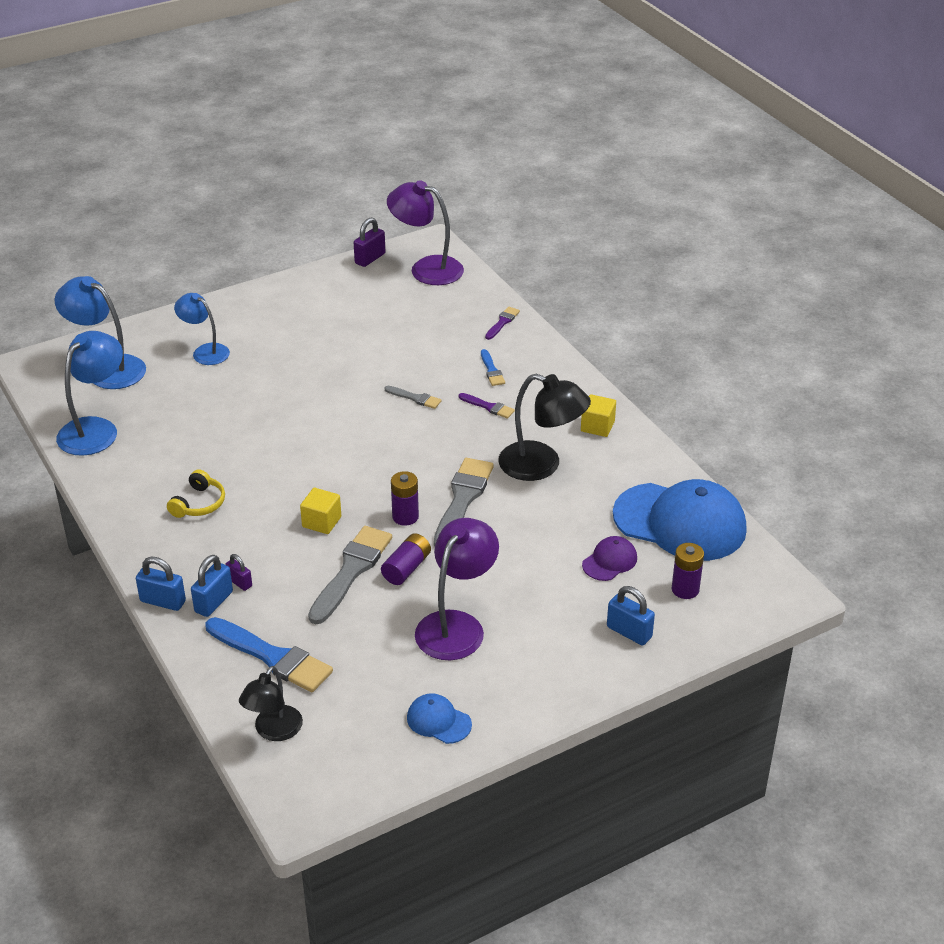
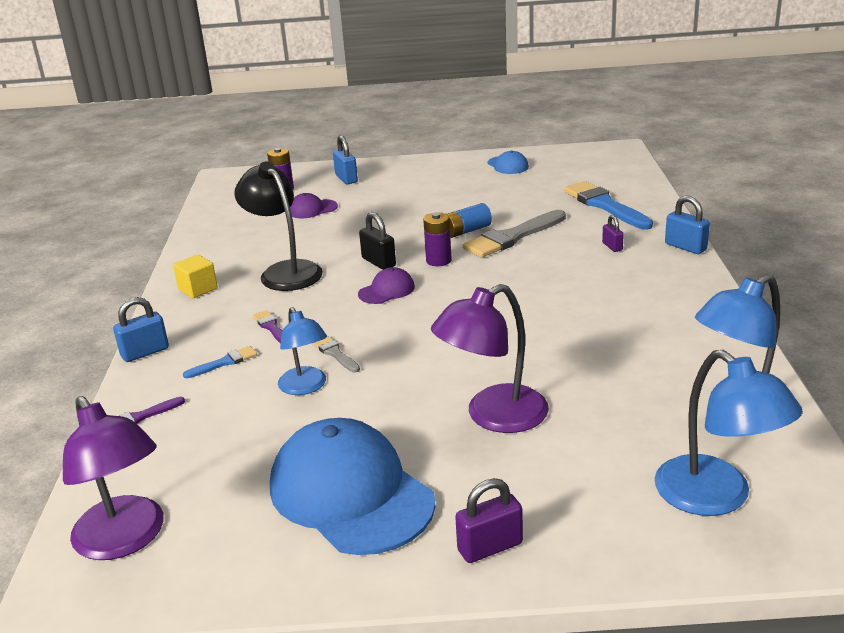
camera: 150 degrees left, 10 degrees down
yellow headphones [167,469,225,518] -> none
blue lamp [174,293,230,365] -> blue lamp moved to [278,307,327,395]
blue padlock [191,555,233,617] -> blue padlock moved to [113,297,169,362]
black lamp [239,666,303,741] -> none
yellow cube [300,488,341,534] -> none
purple padlock [354,218,385,267] -> purple padlock moved to [455,478,523,563]
purple battery [381,533,431,585] -> blue battery [447,203,492,238]
purple lamp [415,518,499,660] -> purple lamp moved to [431,284,549,433]
grey brush [434,458,494,546] -> black padlock [359,212,396,270]
blue brush [481,349,505,386] -> blue brush turned 45 degrees clockwise [183,346,257,378]
blue cap [613,479,747,561] -> blue cap moved to [270,418,436,555]
none -> purple cap [358,267,415,304]

